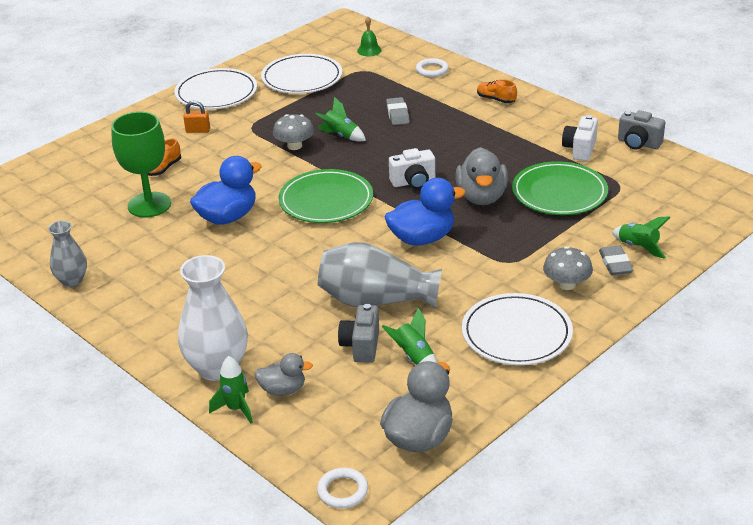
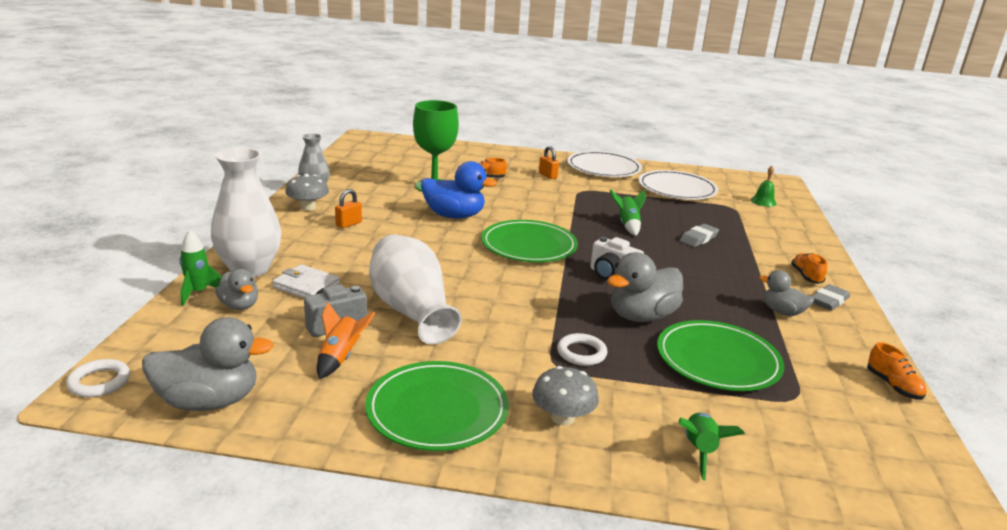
camera: 50 degrees right, 10 degrees down
grey mushroom [273,114,314,150] -> grey mushroom moved to [285,174,329,211]
grey vase [318,242,442,308] -> white vase [369,234,462,344]
green rocket [382,308,437,365] -> orange rocket [317,302,375,379]
blue duck [385,178,466,245] -> none
white ring [416,58,449,77] -> white ring moved to [557,333,607,366]
white plate [462,293,573,365] -> green plate [365,361,509,451]
white camera [562,115,598,161] -> none
grey eraser [599,246,633,275] -> grey eraser moved to [812,284,850,310]
grey camera [618,110,665,150] -> orange shoe [867,342,926,400]
none -> white wallet [272,264,340,298]
none -> orange padlock [335,189,362,228]
none -> grey duck [759,270,814,316]

